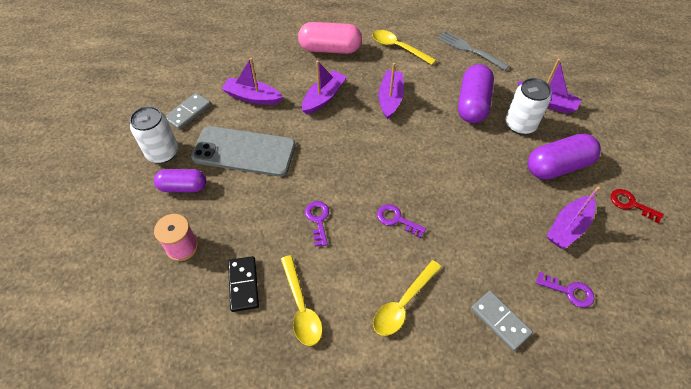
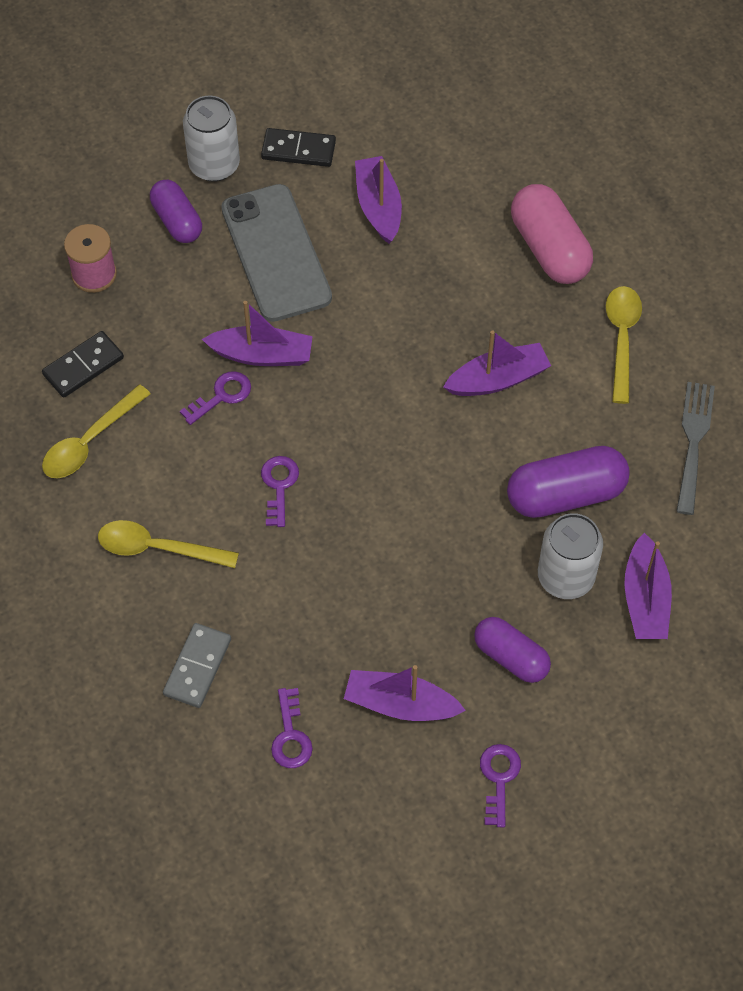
camera: 60 degrees right, 5 degrees up
grey domino [166,93,211,130] -> black domino [261,128,336,167]
purple boat [302,61,346,114] -> purple boat moved to [202,301,313,366]
purple capsule [528,133,601,180] -> purple capsule [474,617,551,683], size x0.66
red key [611,189,664,223] -> purple key [480,744,521,827]

